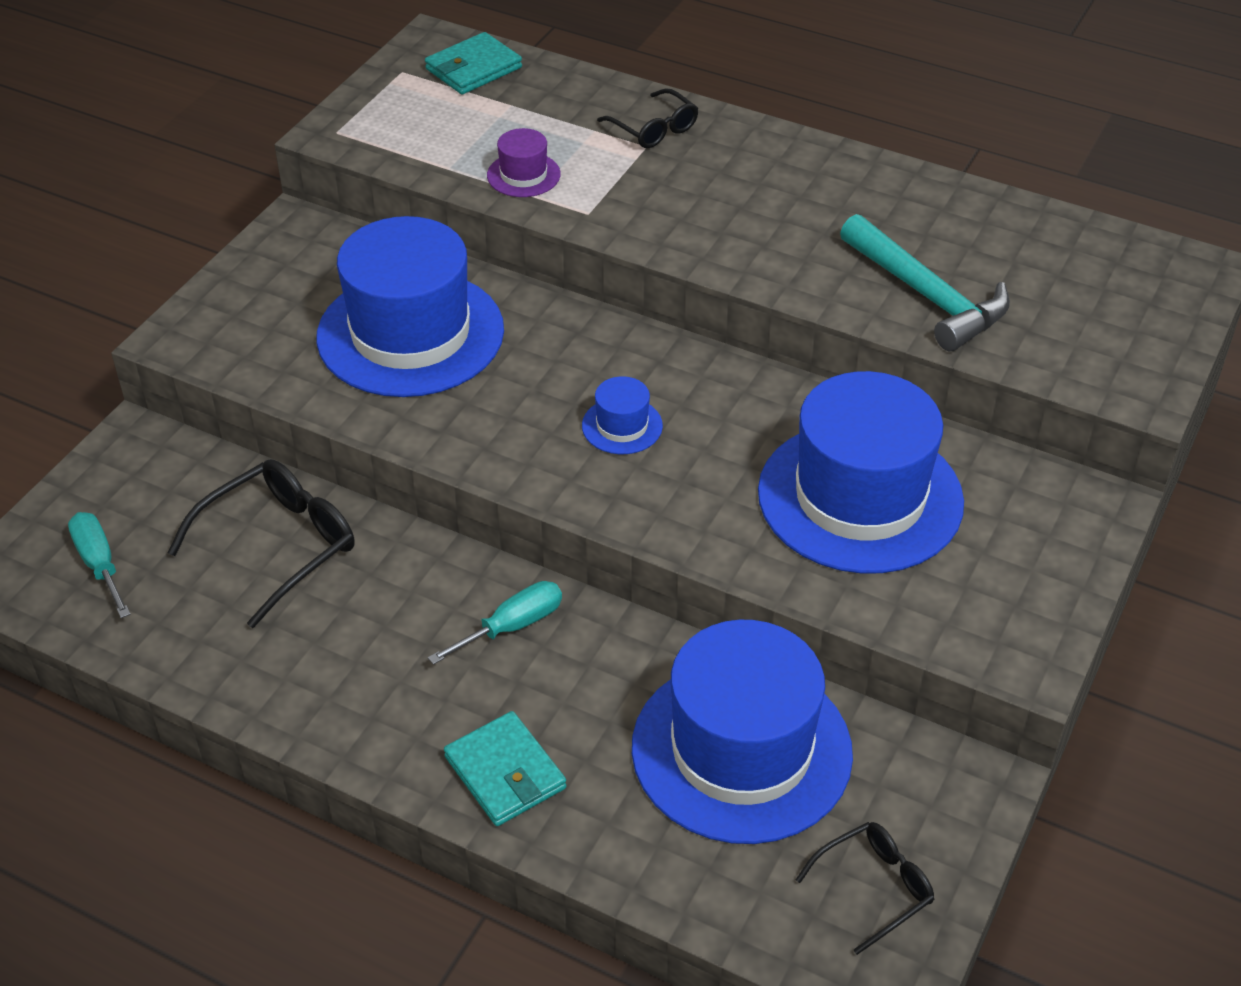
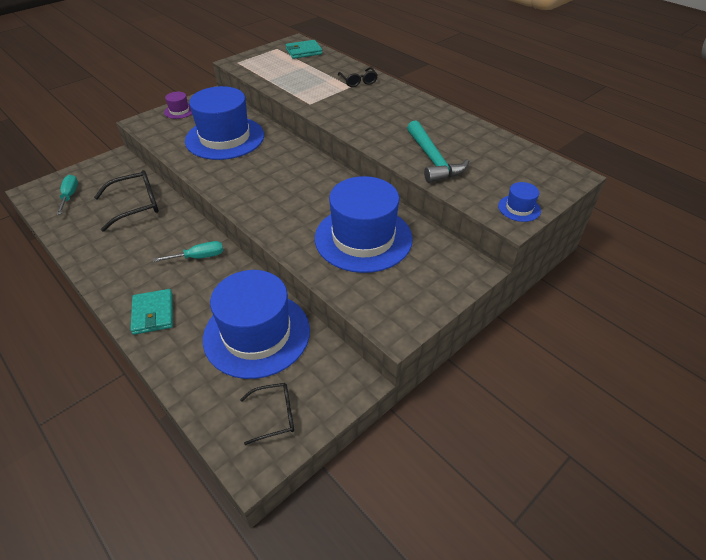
camera: 20 degrees right, 0 degrees up
purple hat [487,128,561,197] -> purple hat moved to [164,92,192,119]
blue hat [582,376,663,454] -> blue hat moved to [498,182,541,222]

